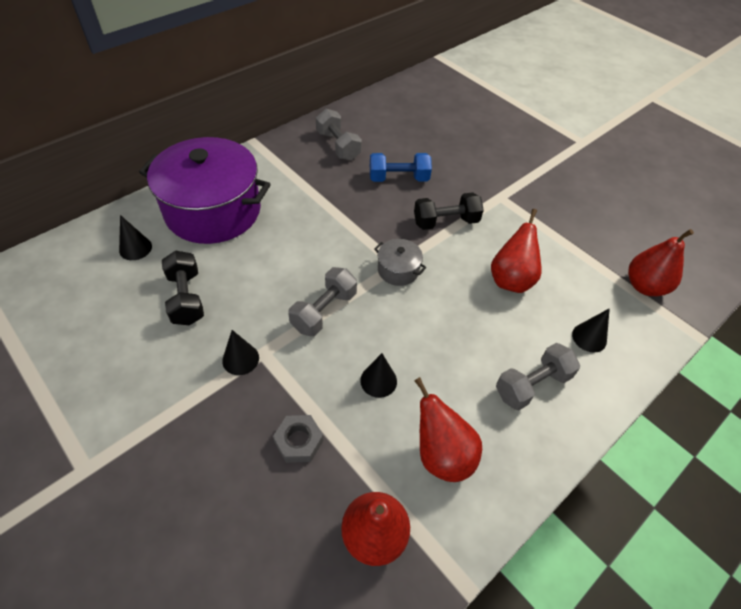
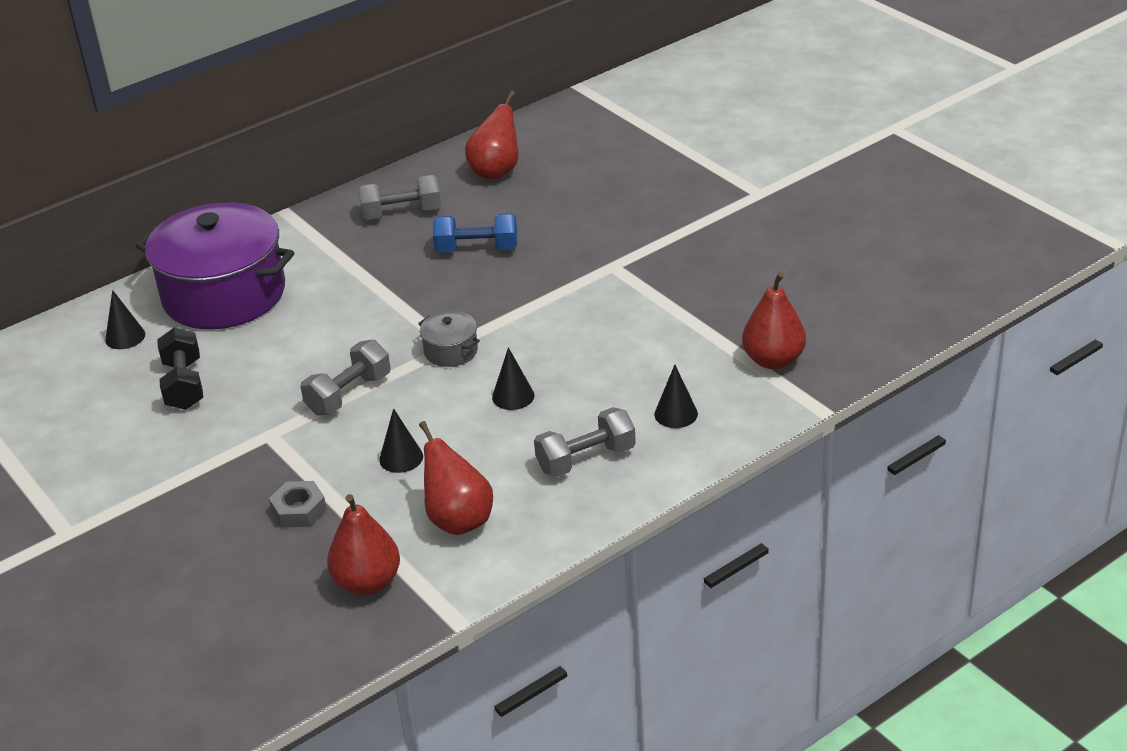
camera: 10 degrees right, 15 degrees down
black cone [222,330,259,375] -> black cone moved to [492,347,534,410]
grey dumbbell [316,109,362,161] -> grey dumbbell turned 75 degrees counterclockwise [358,175,441,220]
black dumbbell [414,192,484,230] -> none
red pear [491,209,542,293] -> red pear moved to [465,91,518,180]

